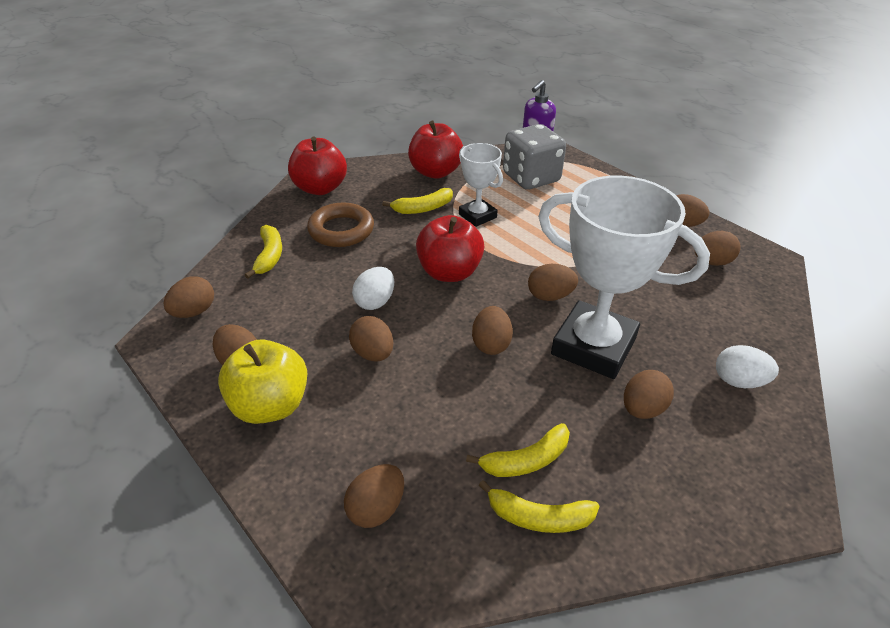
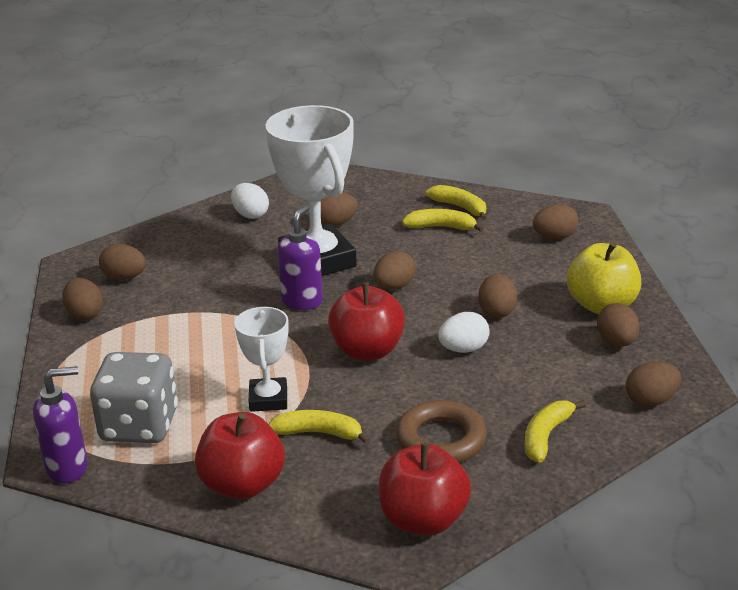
camera: 145 degrees left, 10 degrees down
brown egg [528,264,578,301] -> purple soap dispenser [277,205,323,310]

